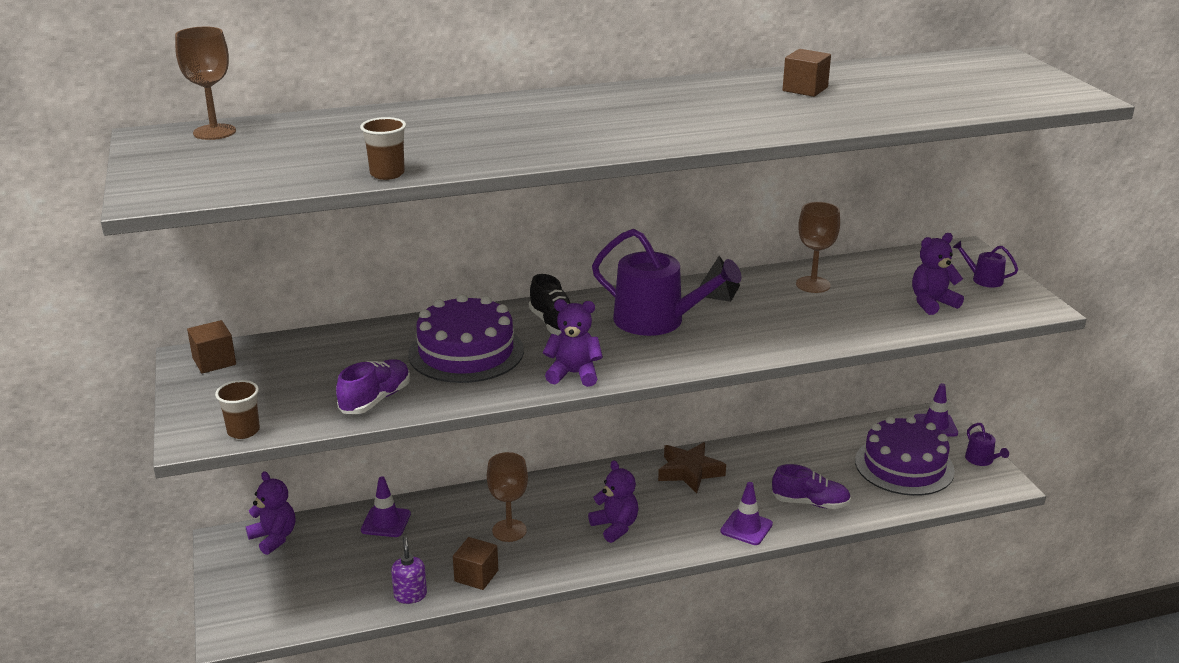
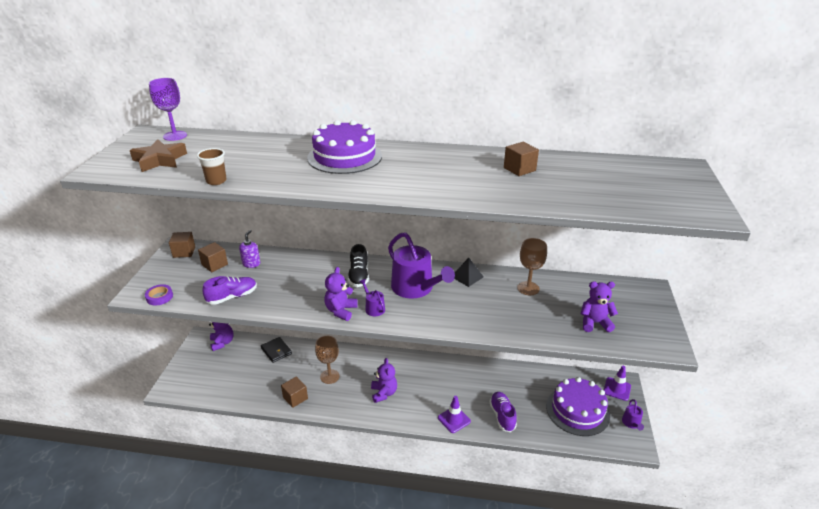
camera: 25 degrees right, 5 degrees up
brown goblet [175,27,236,140] -> purple goblet [149,78,187,141]
brown cup [215,380,260,439] -> purple tape [145,284,173,306]
purple traffic cone [361,476,411,537] -> black wallet [261,337,292,363]
purple soap dispenser [391,536,427,604] -> purple soap dispenser moved to [239,230,260,268]
purple cake [408,294,524,383] -> purple cake moved to [307,120,382,174]
purple teddy bear [543,299,603,387] -> purple teddy bear turned 105 degrees counterclockwise [324,267,358,321]
brown star [658,442,726,493] -> brown star moved to [130,139,187,172]
purple shoe [772,464,851,509] -> purple shoe turned 135 degrees counterclockwise [490,392,517,432]
purple watering can [952,241,1018,288] -> purple watering can moved to [360,279,385,316]
none -> brown cube [198,242,228,272]

